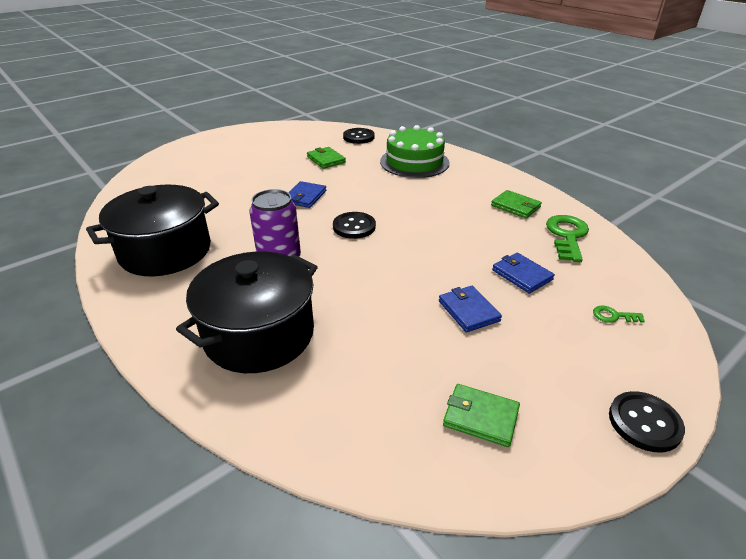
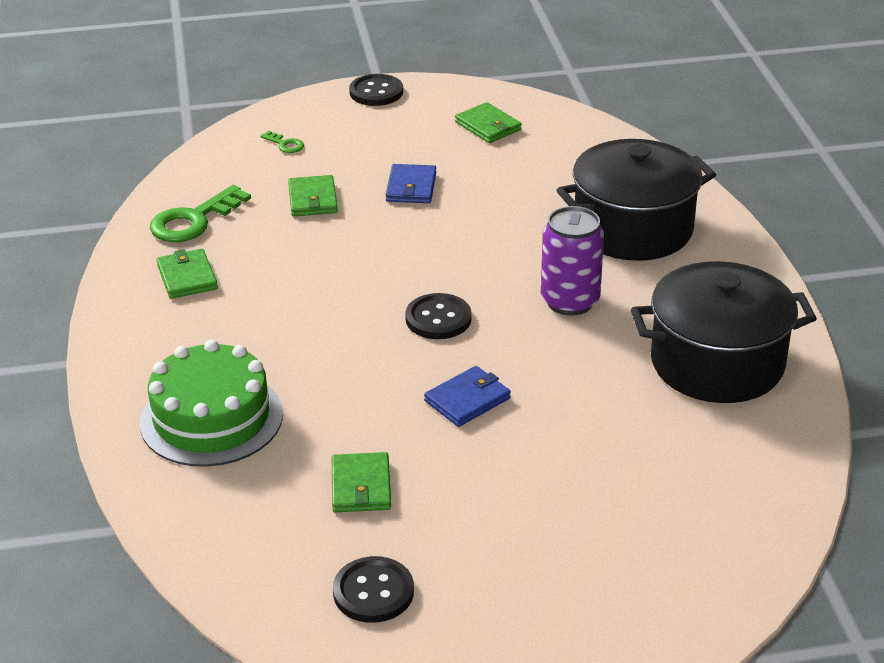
camera: 150 degrees left, 0 degrees up
black button [343,128,375,144] -> black button moved to [333,556,414,623]
blue wallet [492,253,555,293] -> green wallet [288,175,338,216]

